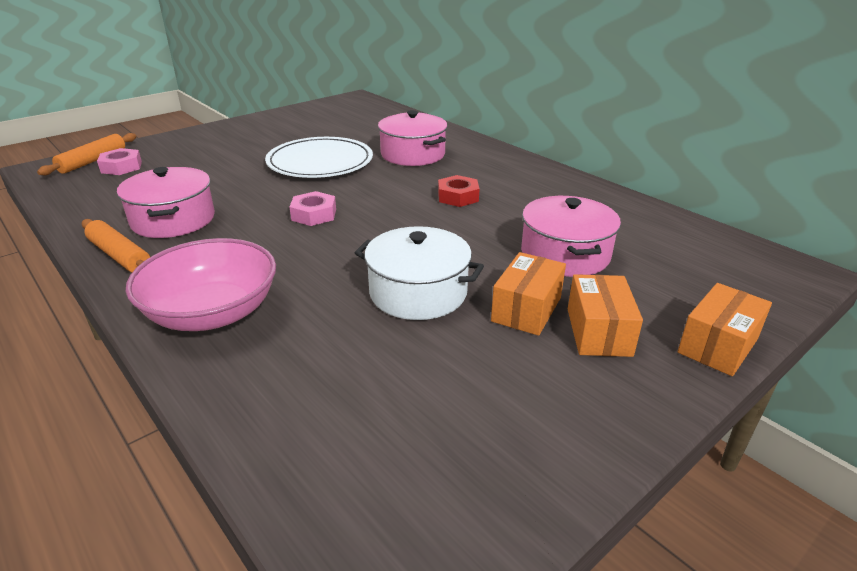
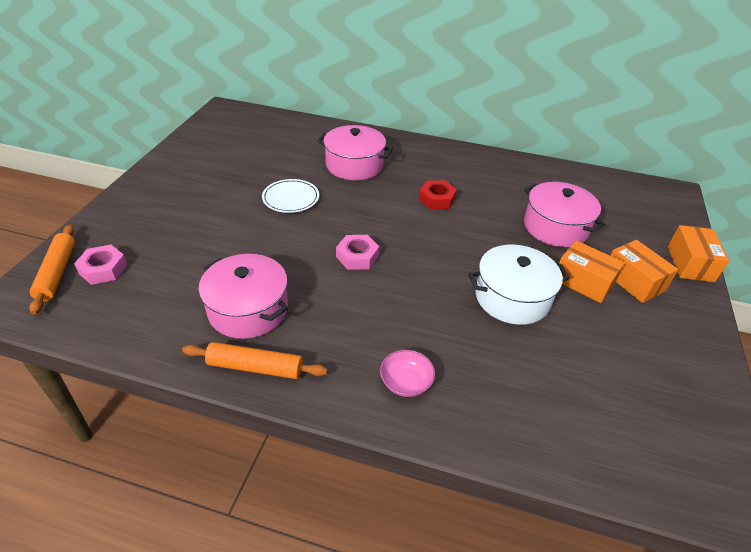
camera: 35 degrees left, 10 degrees up
pink bowl [126,238,276,331] -> pink bowl [380,350,435,397], size x0.46
white plate [265,137,373,178] -> white plate [262,179,319,213], size x0.57
orange box [491,252,566,336] -> orange box turned 45 degrees counterclockwise [559,240,625,303]

